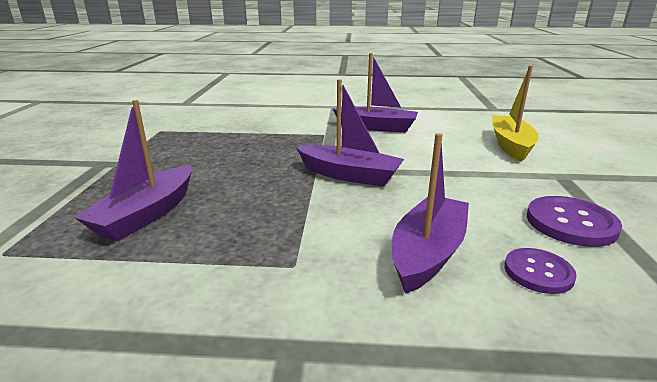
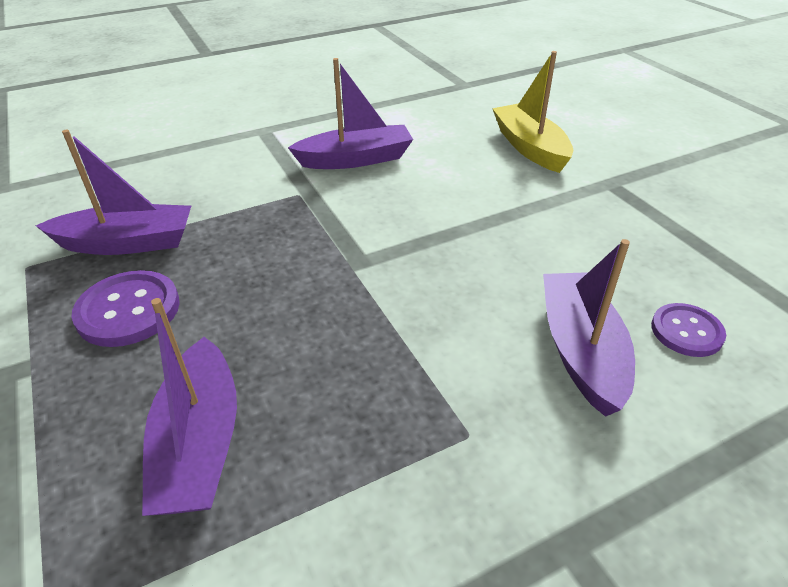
camera: 30 degrees left, 15 degrees up
purple boat [296,79,404,187] -> purple boat moved to [35,130,191,255]
purple button [527,196,622,247] -> purple button moved to [72,270,180,347]

